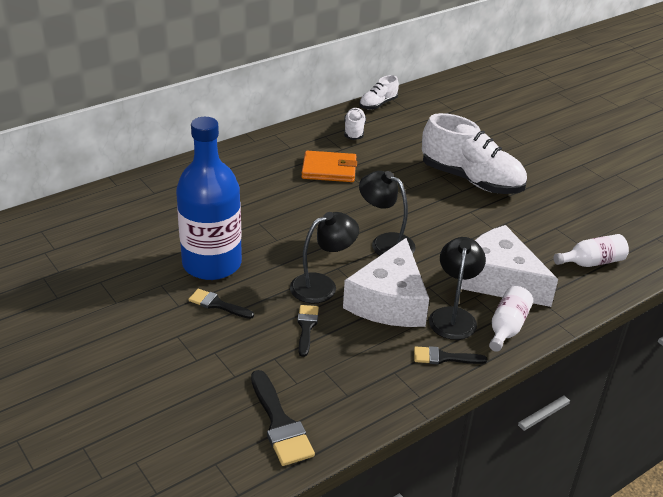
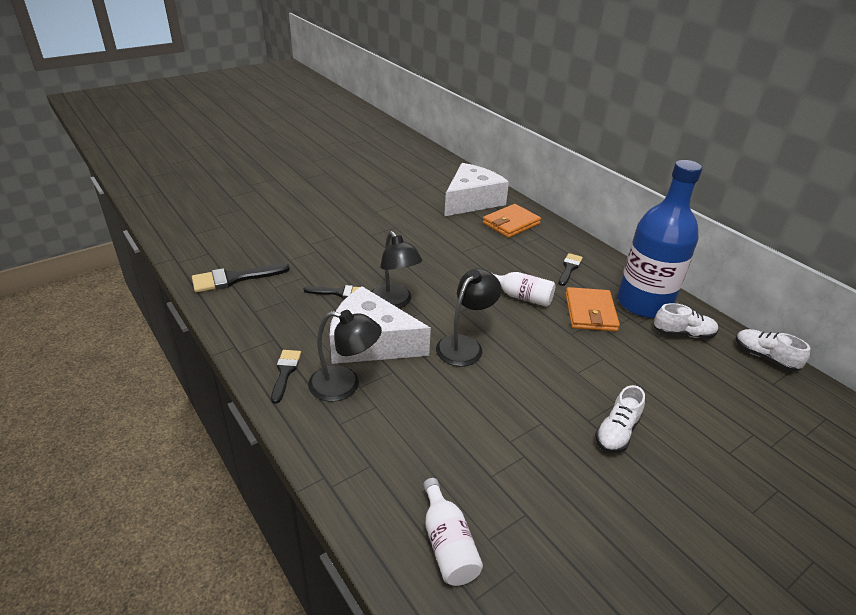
camera: 90 degrees right, 0 degrees up
blue bottle [176,117,242,280] -> blue bottle moved to [617,160,702,318]
black brush [188,289,254,319] -> black brush moved to [559,253,583,286]
white shoe [422,113,527,194] -> white shoe [595,385,645,453], size x0.49
white cheese [461,225,558,307] -> white cheese moved to [444,163,509,216]
white bottle [489,286,533,352] -> white bottle moved to [490,272,555,307]
none -> orange wallet [483,204,541,238]

